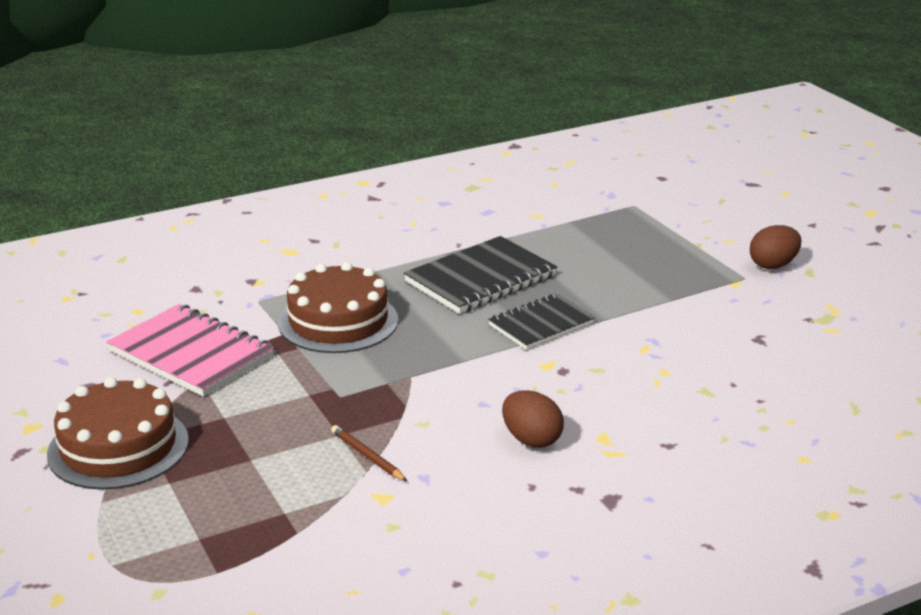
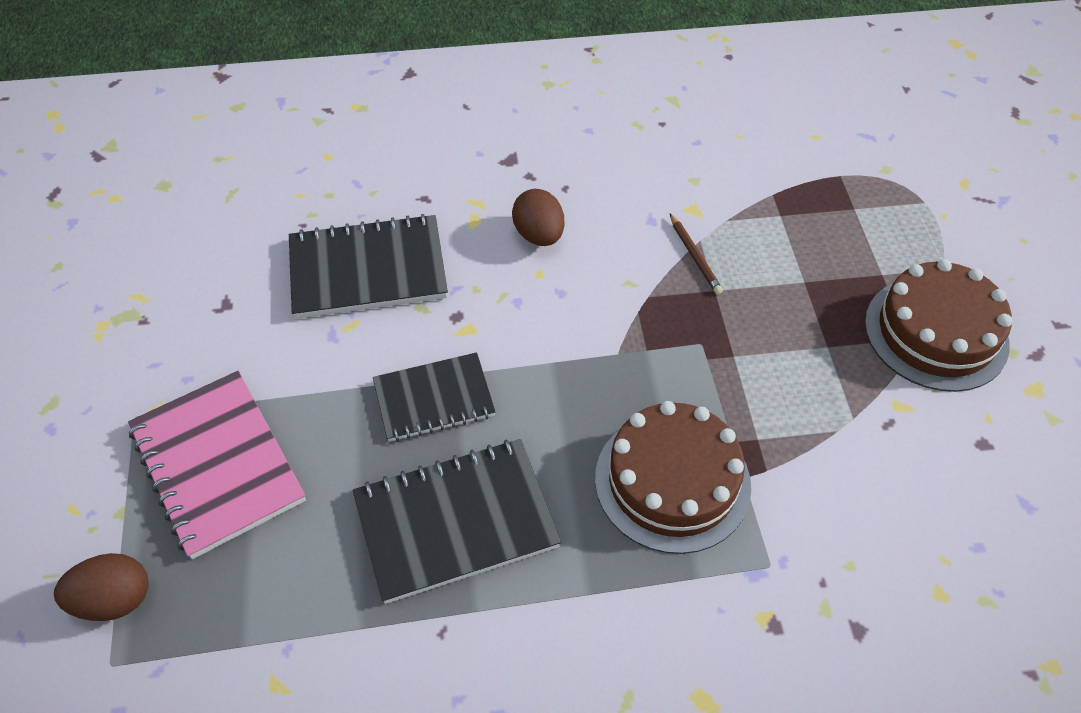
camera: 160 degrees left, 25 degrees up
pink notebook [107,304,274,396] -> pink notebook moved to [128,371,306,559]
brown egg [750,225,801,269] -> brown egg moved to [54,553,149,621]
none -> black notebook [289,214,448,319]

